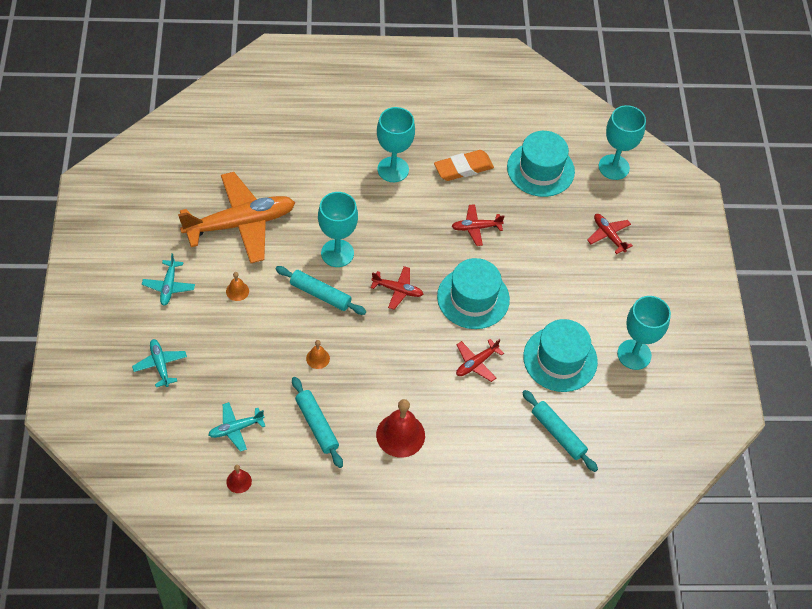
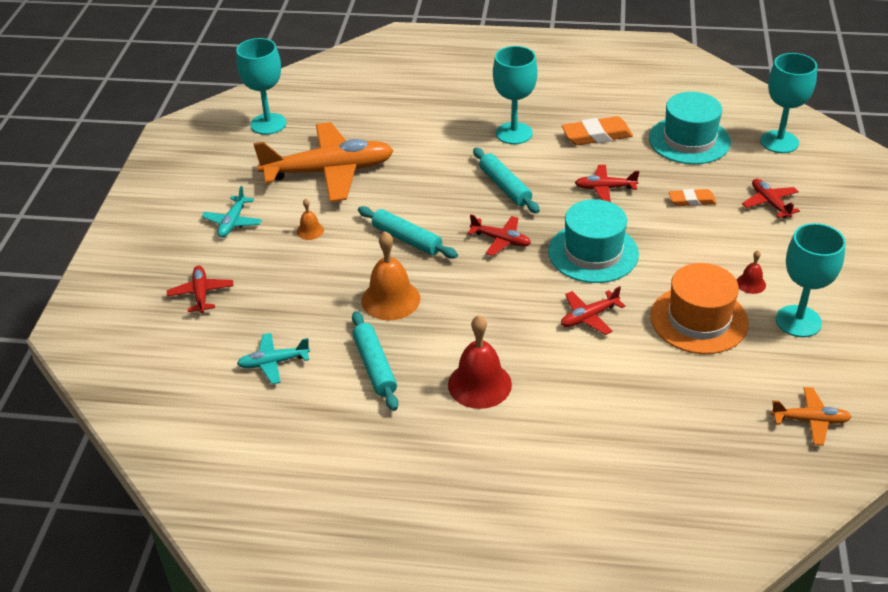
camera: 15 degrees right, 15 degrees down
turquoise plane [132,339,187,387] -> red plane [167,266,234,313]
red bell [226,465,252,493] -> red bell moved to [737,250,766,294]
orange bell [306,340,330,369] -> orange bell [361,231,420,320], size x2.00
turquoise goblet [318,192,358,267] -> turquoise goblet moved to [236,38,286,135]
turquoise rolling pin [522,390,598,472] -> turquoise rolling pin moved to [473,148,540,213]
turquoise hat [523,319,598,392] -> orange hat [650,263,749,354]
none -> orange eraser [669,189,717,206]
none -> orange plane [770,387,852,446]

